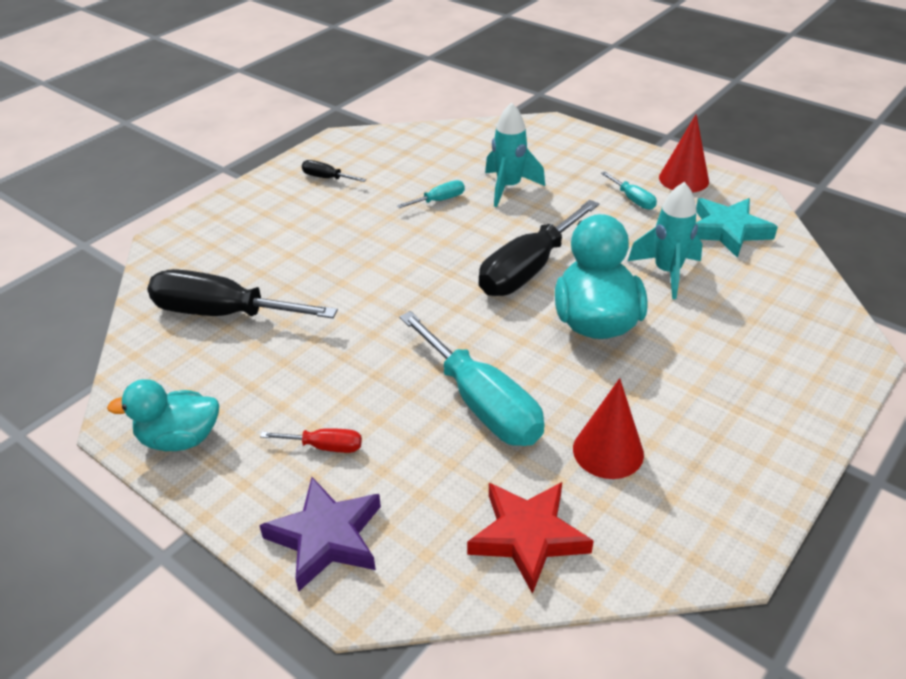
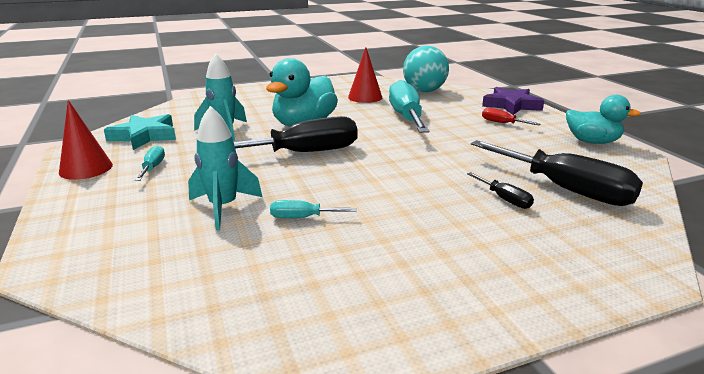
camera: 150 degrees left, 15 degrees down
black screwdriver [302,160,366,182] -> black screwdriver moved to [467,172,534,209]
red star [467,482,594,594] -> turquoise ball [403,46,449,92]

